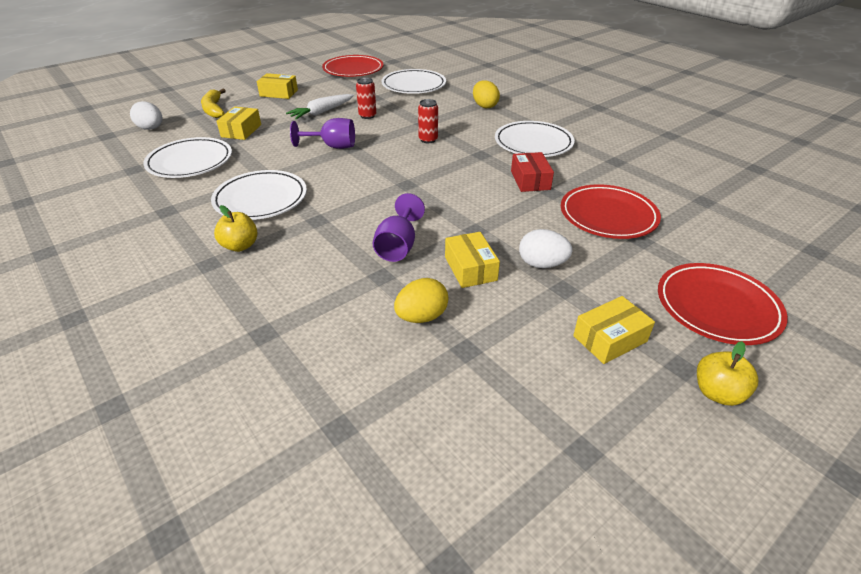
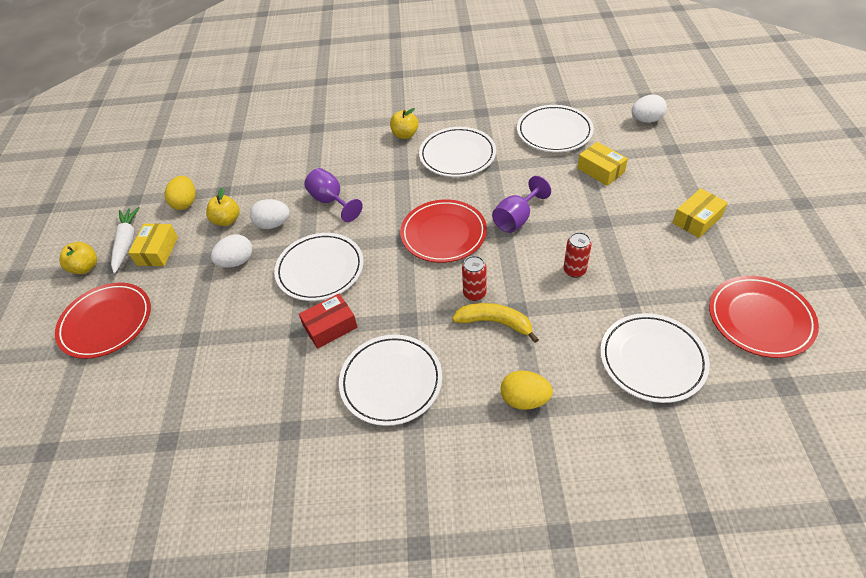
camera: 130 degrees right, 10 degrees up
yellow banana [201,89,226,118] -> yellow banana moved to [452,303,539,343]
white carrot [286,94,354,119] -> white carrot moved to [111,207,139,274]
yellow egg [394,278,449,323] -> yellow egg moved to [165,176,195,210]
yellow box [445,232,500,288] -> white egg [250,199,290,229]
red box [511,152,554,192] -> red box turned 60 degrees counterclockwise [299,294,358,349]
red plate [561,184,661,239] -> red plate moved to [400,199,487,263]
none -> yellow apple [206,187,240,226]
none -> white plate [274,233,363,301]

